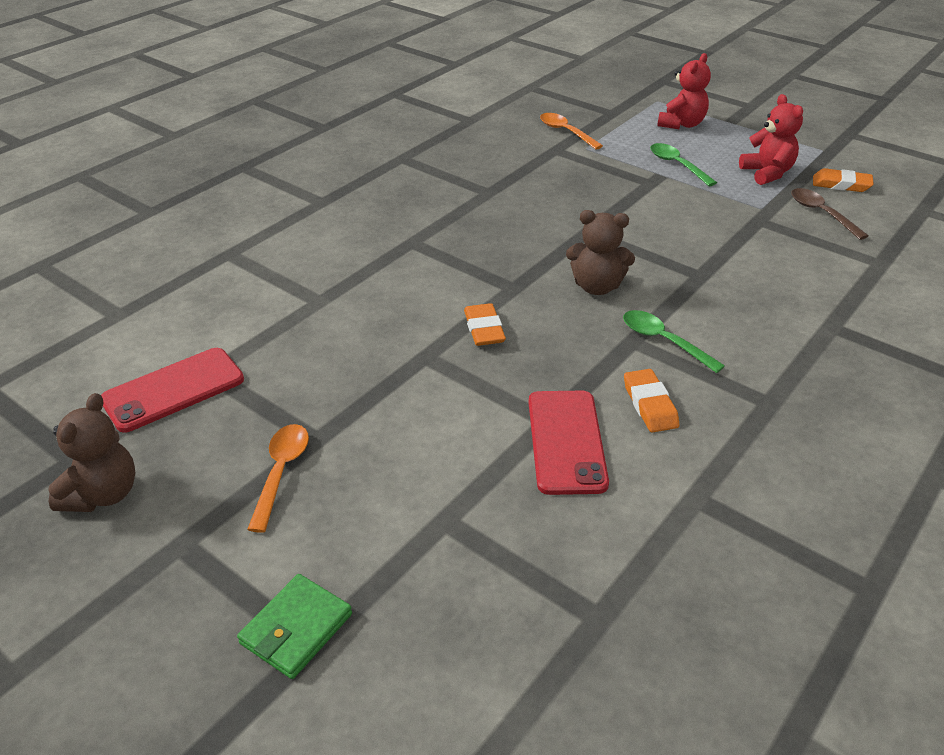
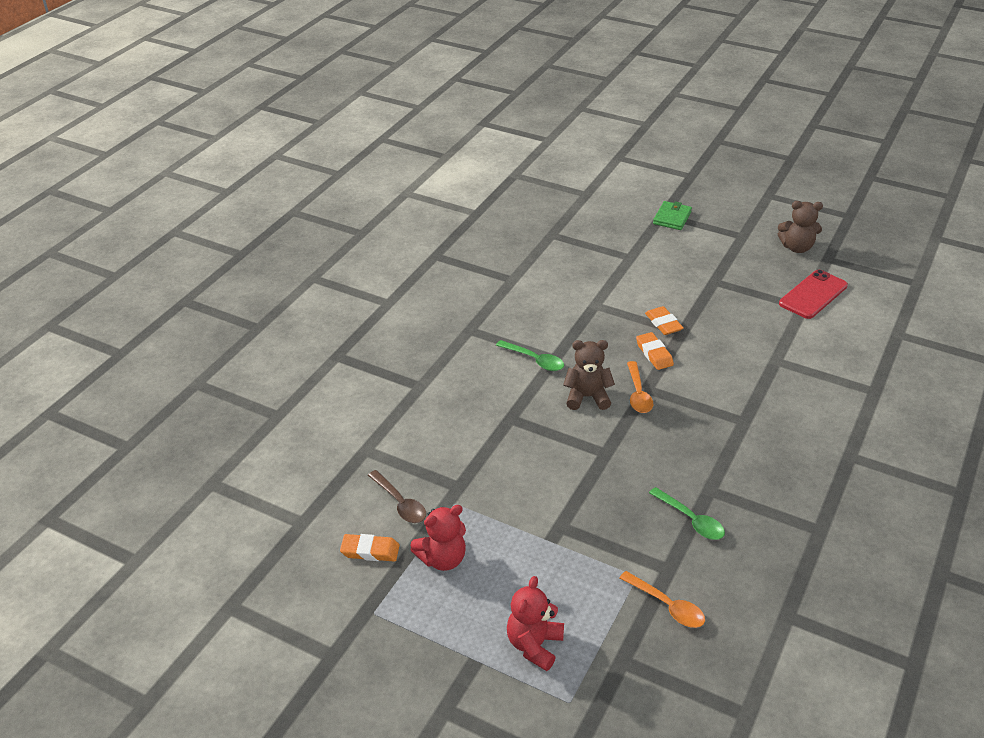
camera: 170 degrees right, 0 degrees up
brown teddy bear [48,393,136,512] -> brown teddy bear turned 90 degrees counterclockwise [778,201,823,253]
orange spoon [247,424,309,533] -> orange spoon moved to [627,361,653,413]
red phone [528,391,609,495] -> none
orange eraser [624,369,679,433] -> orange eraser moved to [645,306,684,335]
green spoon [650,143,717,186] -> green spoon moved to [649,487,725,540]
red teddy bear [739,94,803,185] -> red teddy bear turned 90 degrees counterclockwise [410,505,466,571]

